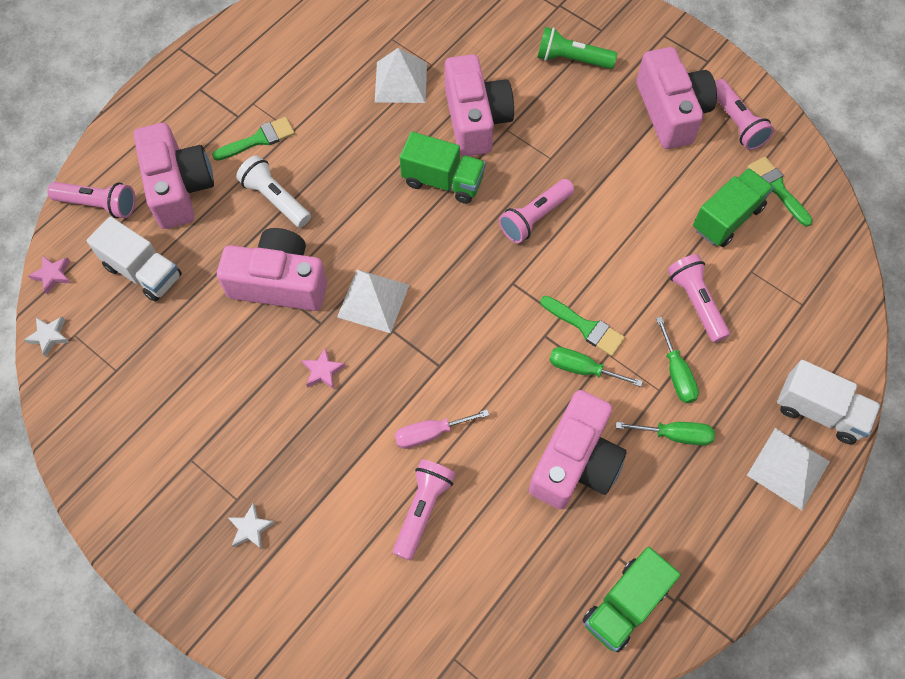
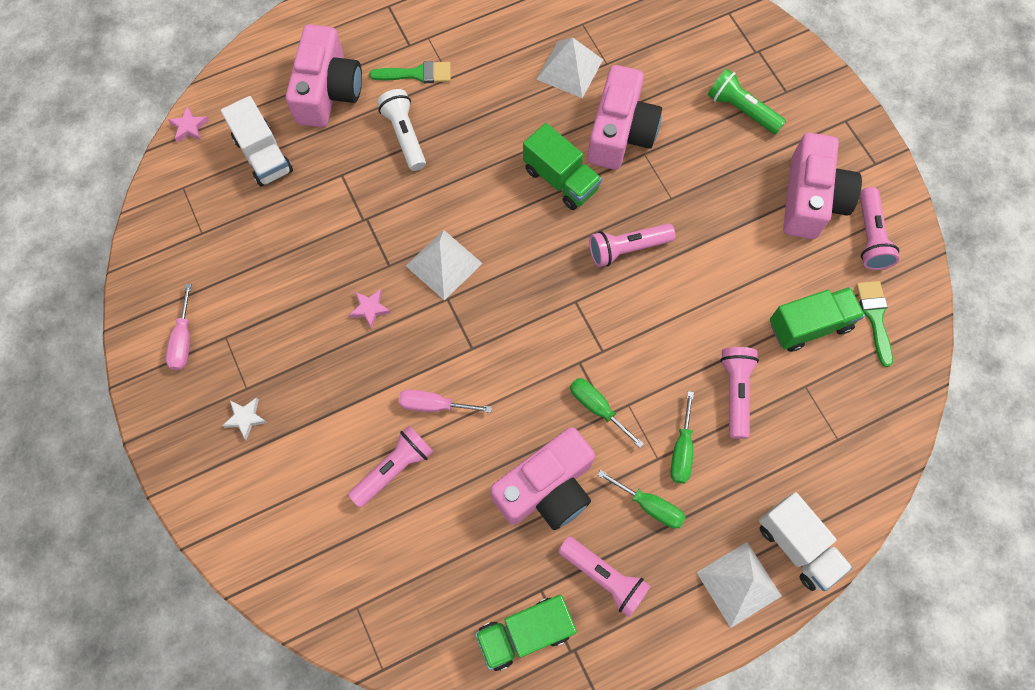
camera: 25 degrees right, 5 degrees up
white star [24,317,69,357] -> none
pink flashlight [47,182,136,218] -> pink flashlight moved to [558,537,651,617]
pink camera [217,228,327,311] -> none
green brush [540,296,625,356] -> none
none -> pink screwdriver [166,284,191,370]

